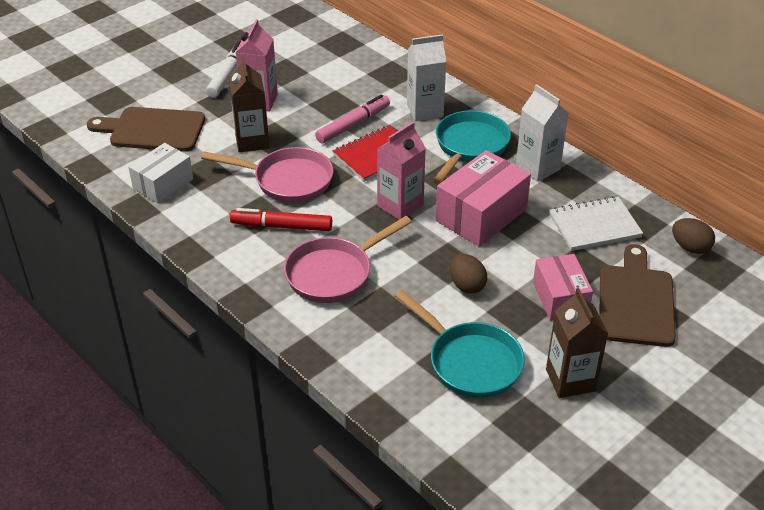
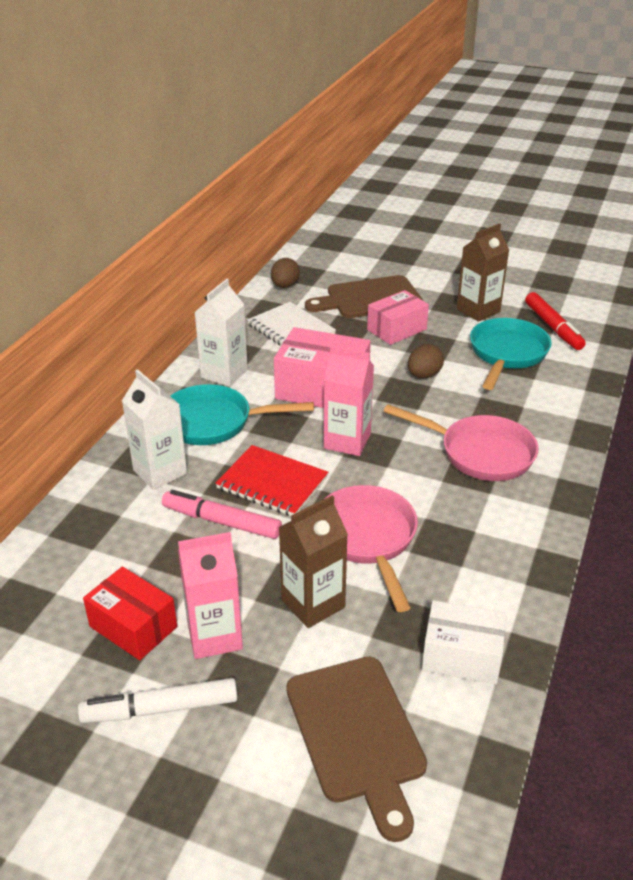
camera: 115 degrees left, 5 degrees down
red marker [230,208,332,231] -> red marker moved to [525,292,586,350]
none -> red box [83,566,177,660]

